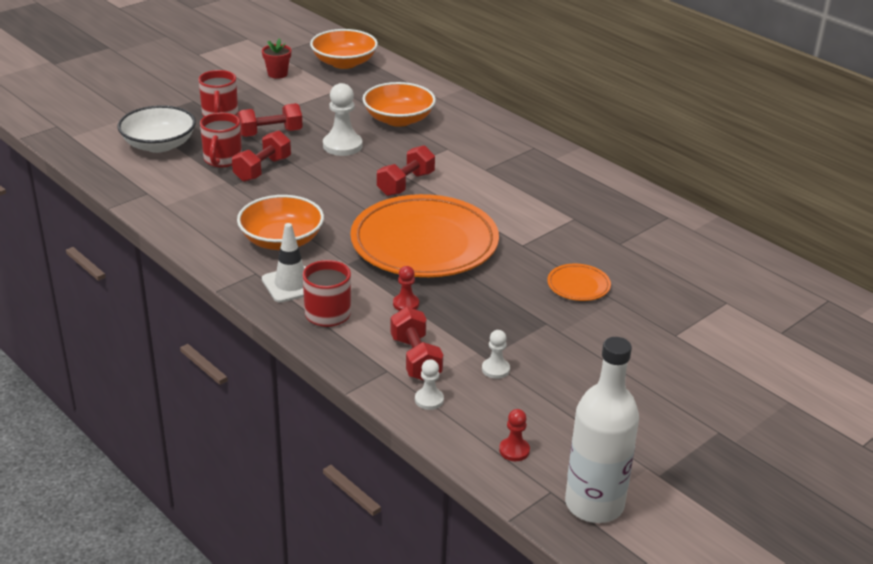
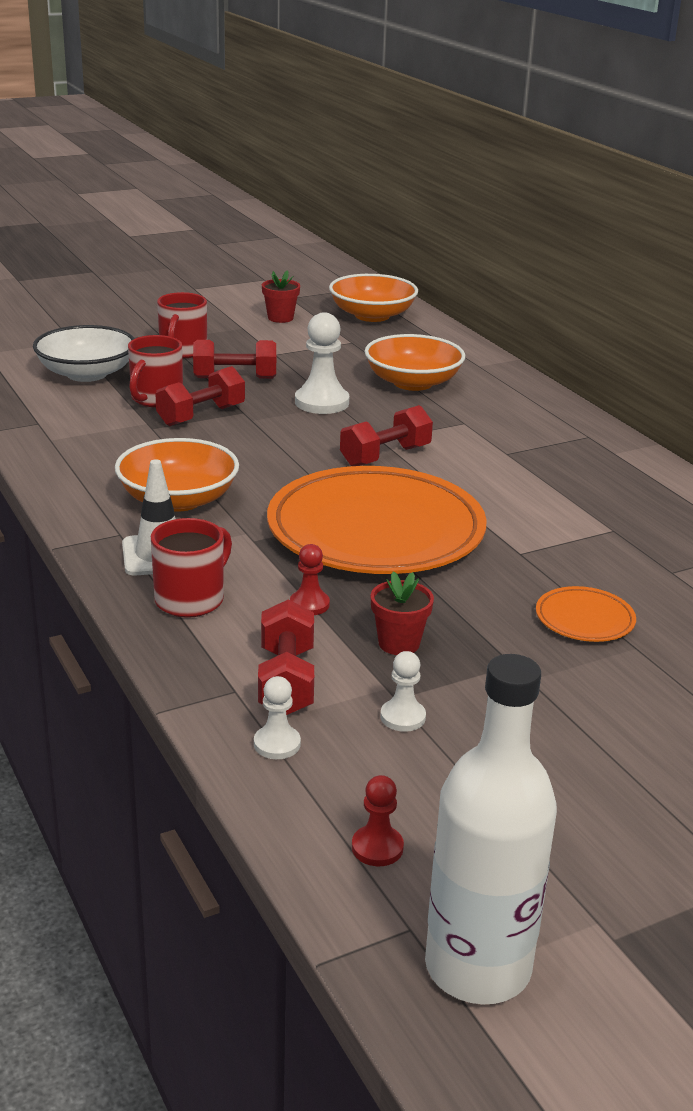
camera: 15 degrees right, 5 degrees down
none -> red flower pot [371,571,434,655]

